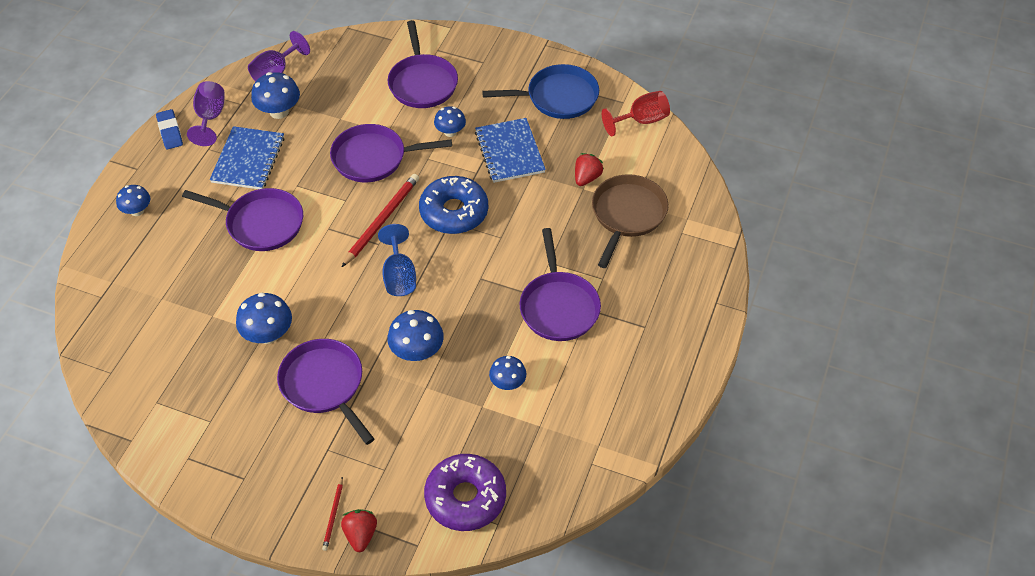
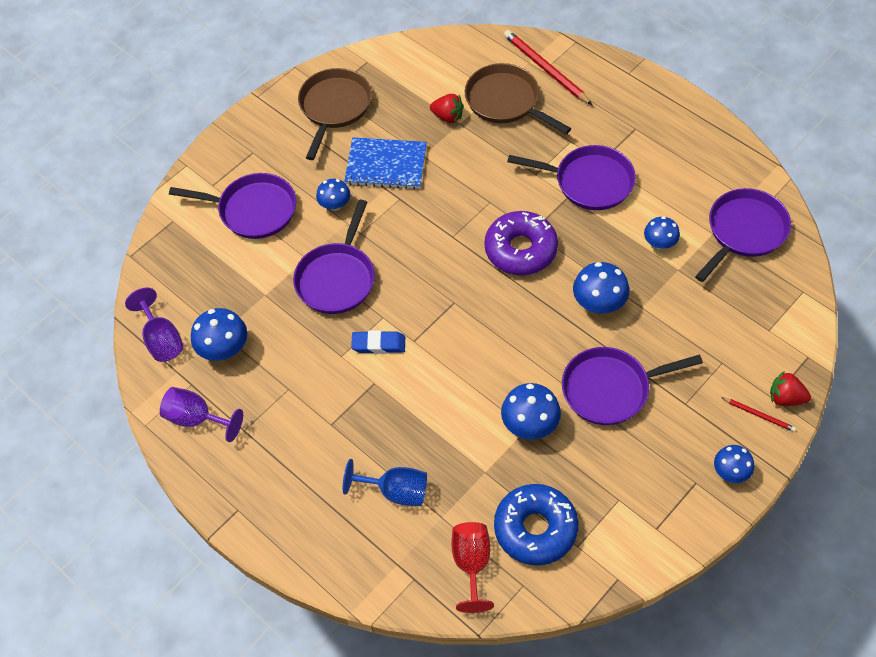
camera: 65 degrees left, 5 degrees up
blue mushroom [116,185,150,216] -> blue mushroom moved to [714,445,754,483]
blue eraser [156,109,183,150] -> blue eraser moved to [351,330,405,354]
purple pan [182,188,303,251] -> purple pan moved to [695,188,791,282]
blue notebook [210,126,284,189] -> none
red pencil [342,174,419,267] -> red pencil moved to [504,30,592,105]
blue goblet [378,224,416,296] -> blue goblet moved to [343,459,427,506]
blue donut [419,176,488,234] -> blue donut moved to [494,484,578,565]
purple donut [424,454,506,531] -> purple donut moved to [484,211,558,275]
blue pan [482,64,599,119] -> brown pan [298,68,372,160]
red strawberry [575,153,604,186] -> red strawberry turned 150 degrees clockwise [430,94,464,123]
red goblet [602,91,670,136] -> red goblet moved to [451,522,494,613]

